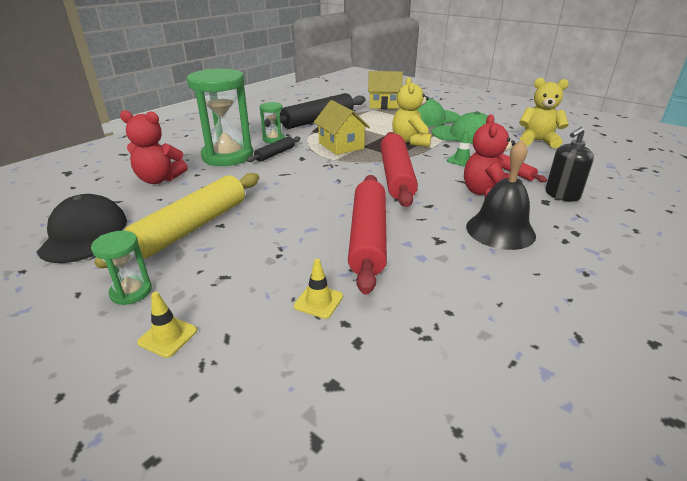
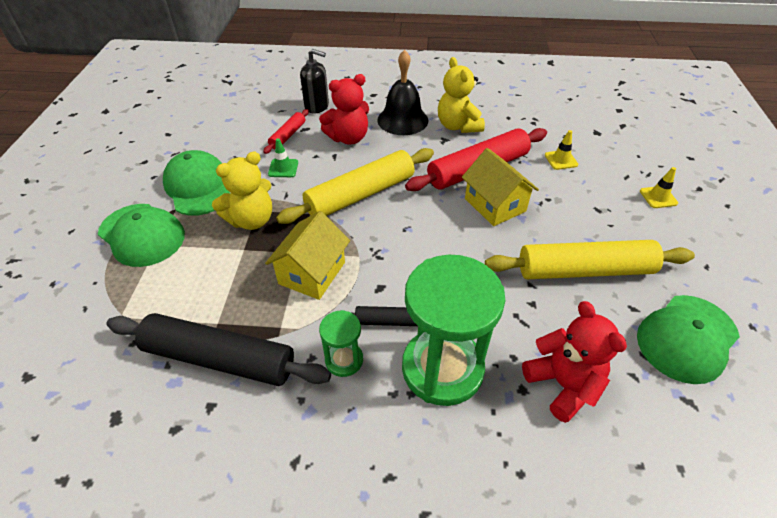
camera: 125 degrees left, 15 degrees up
black cap [37,194,127,263] -> green cap [637,295,740,384]
green hourglass [91,231,152,305] -> none
yellow house [368,71,403,109] -> yellow house moved to [462,148,539,226]
red rolling pin [380,132,418,207] -> yellow rolling pin [276,148,434,224]
yellow teddy bear [519,78,569,148] -> yellow teddy bear moved to [438,57,485,133]

